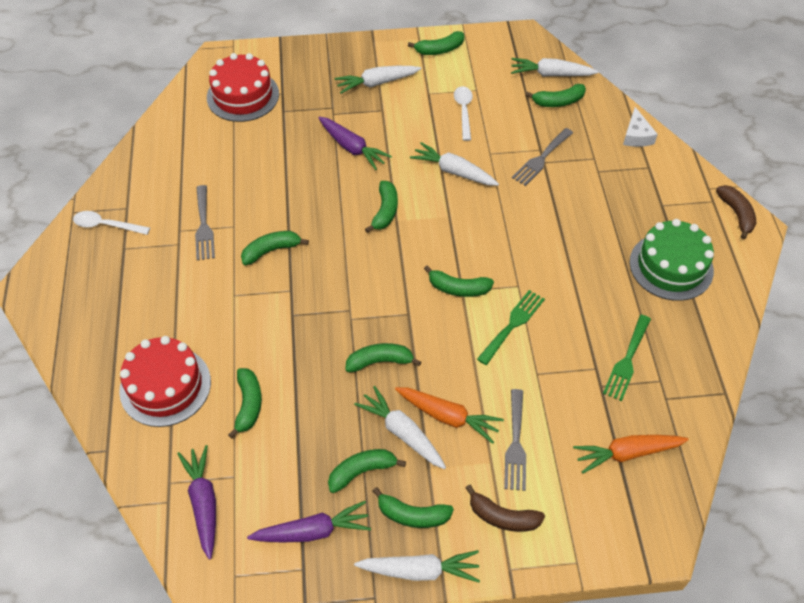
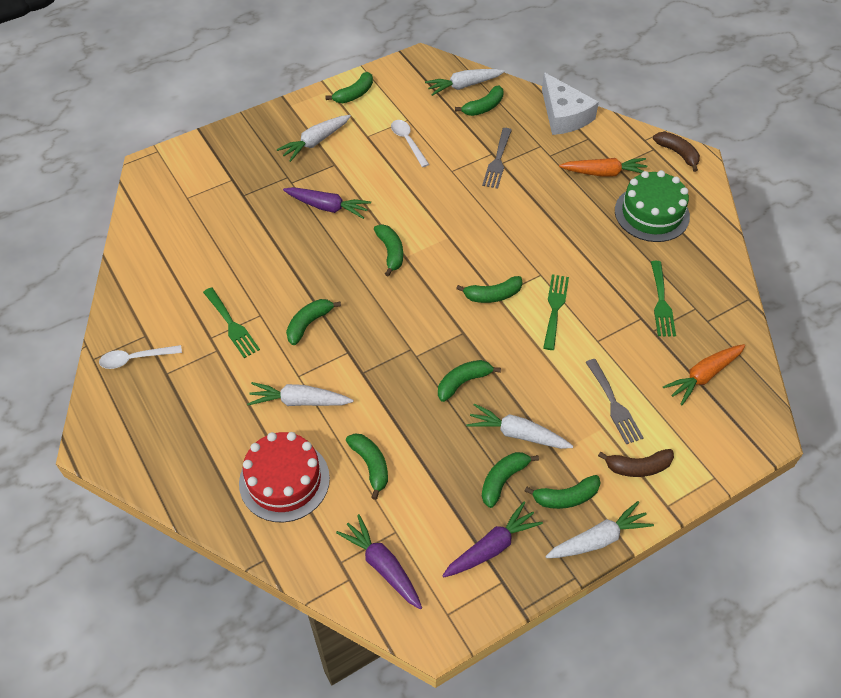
camera: 25 degrees left, 0 degrees up
grey fork [195,185,215,260] -> green fork [203,287,260,358]
red cake [207,53,279,122] -> none
orange carrot [395,387,504,444] -> orange carrot moved to [559,158,647,177]
white carrot [410,142,499,186] -> white carrot moved to [247,382,353,406]
white cheese [623,107,658,147] -> white cheese [542,72,599,135], size x1.73

